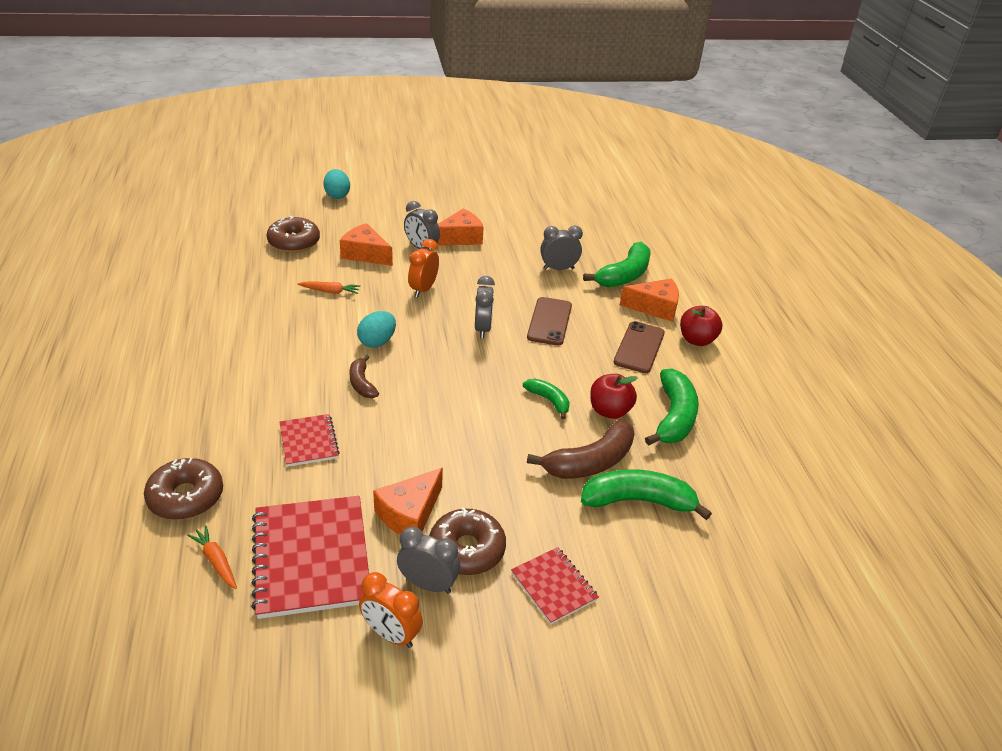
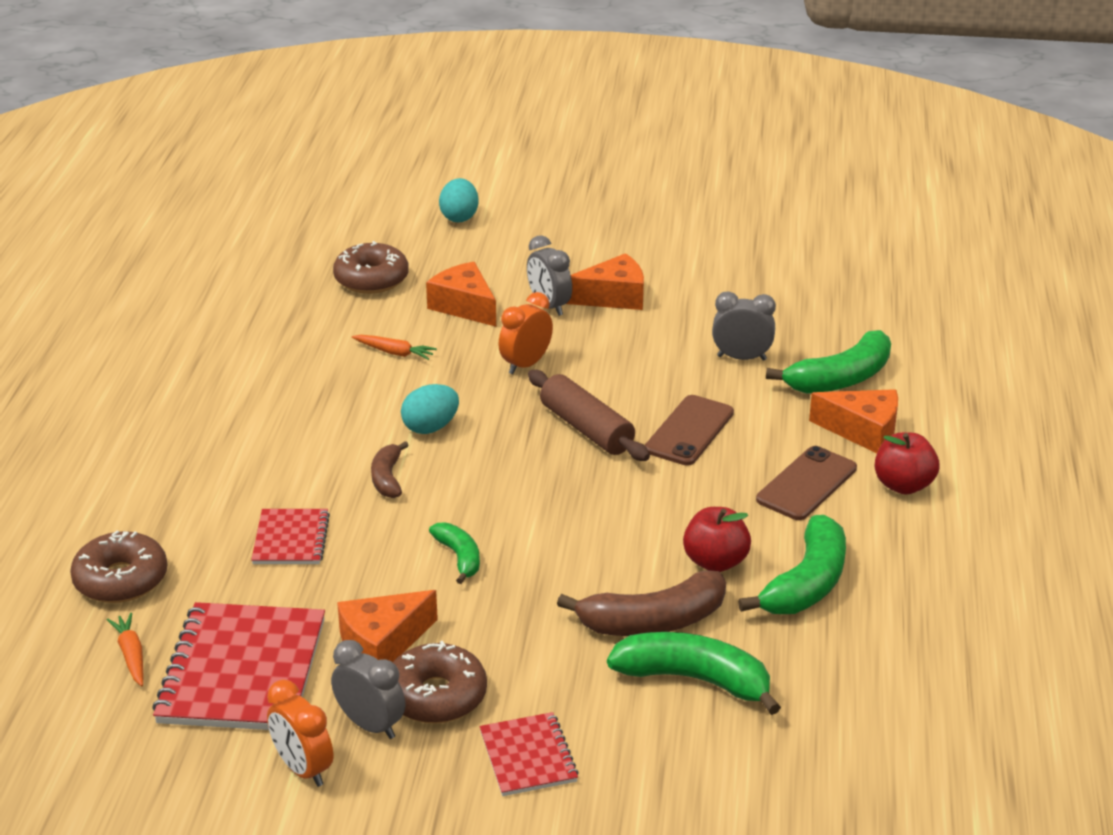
camera: 20 degrees right, 5 degrees down
grey clock [475,276,495,338] -> brown rolling pin [528,370,650,461]
green banana [523,379,570,420] -> green banana moved to [429,522,480,584]

